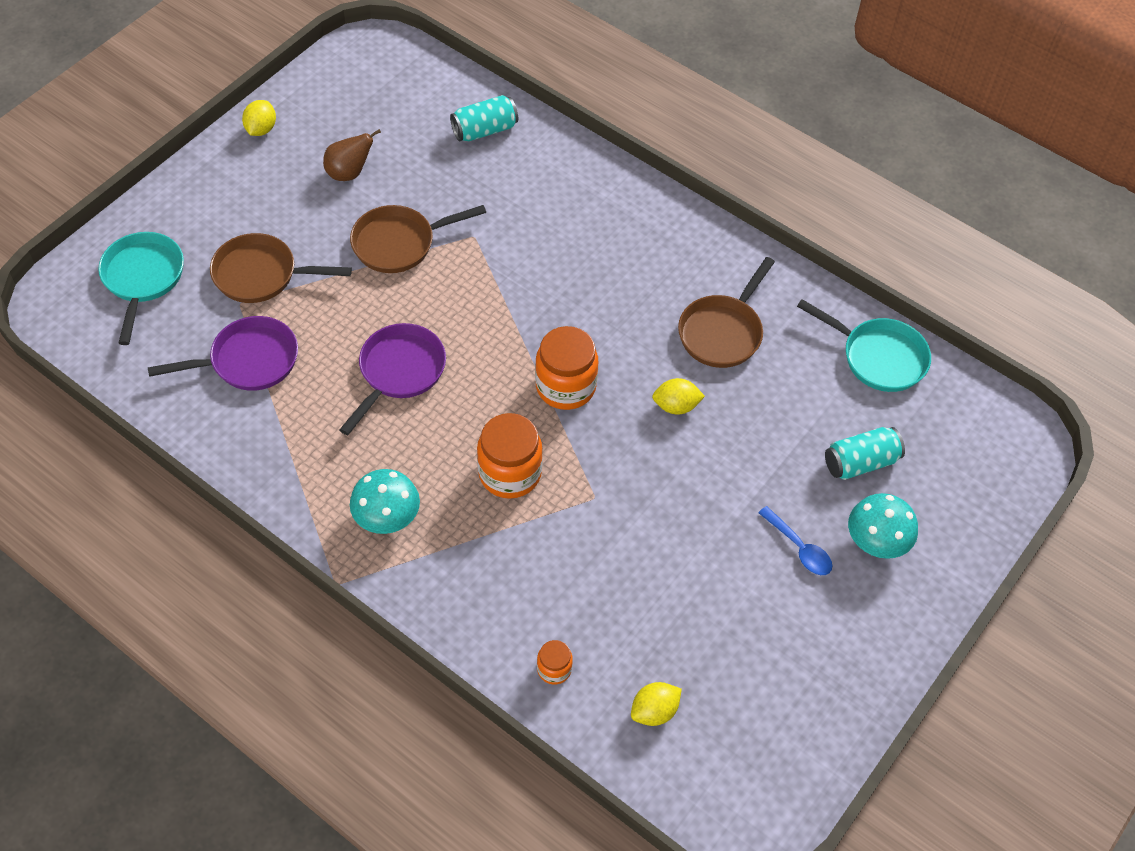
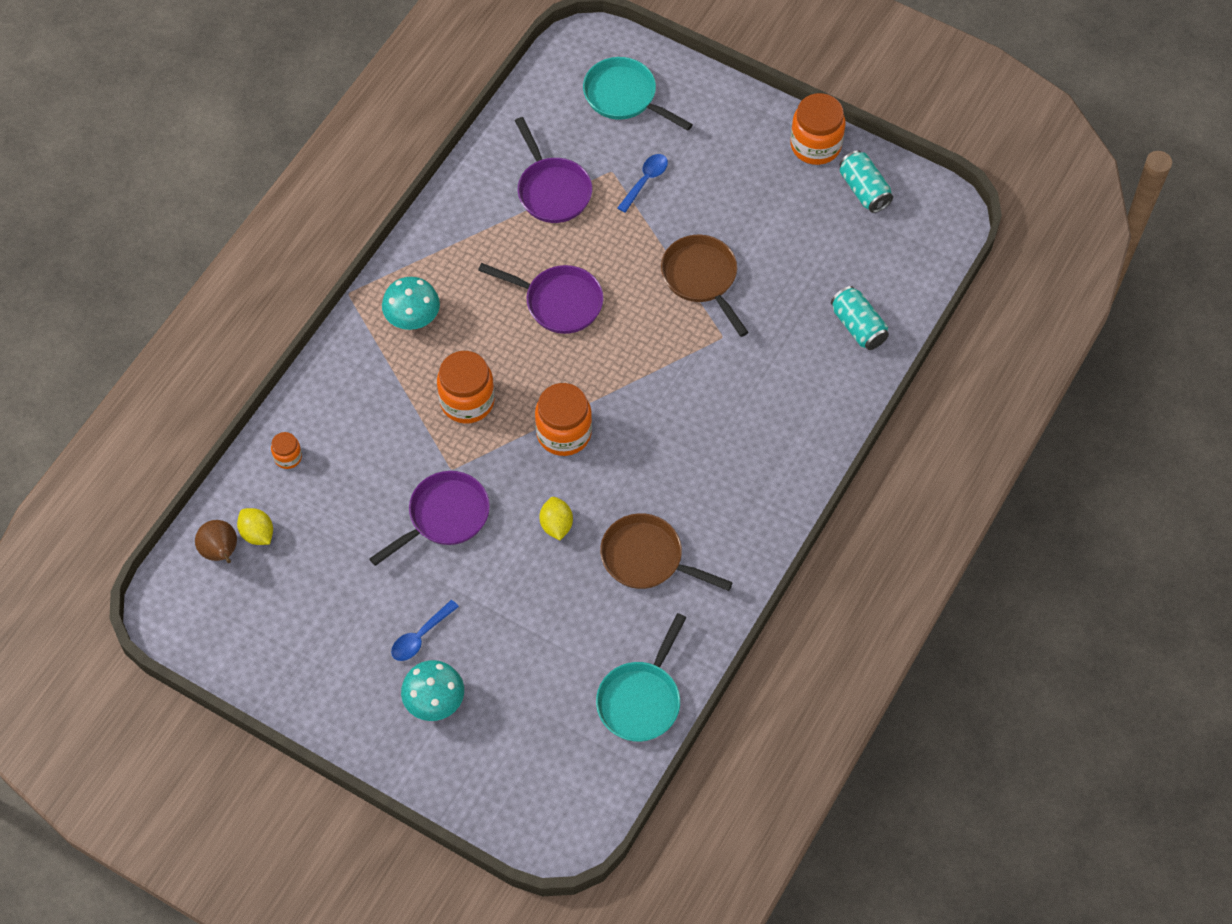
camera: 85 degrees right, 5 degrees up
turquoise pan [98,232,184,345] -> turquoise pan turned 135 degrees counterclockwise [583,57,693,131]
brown pan [210,233,352,303] -> blue spoon [617,154,668,213]
yellow lemon [242,100,276,136] -> orange jar [790,93,845,165]
brown pear [323,129,381,181] -> brown pear moved to [195,520,237,563]
turquoise can [825,427,905,480] -> turquoise can moved to [840,150,893,213]
none -> purple pan [369,471,490,566]

